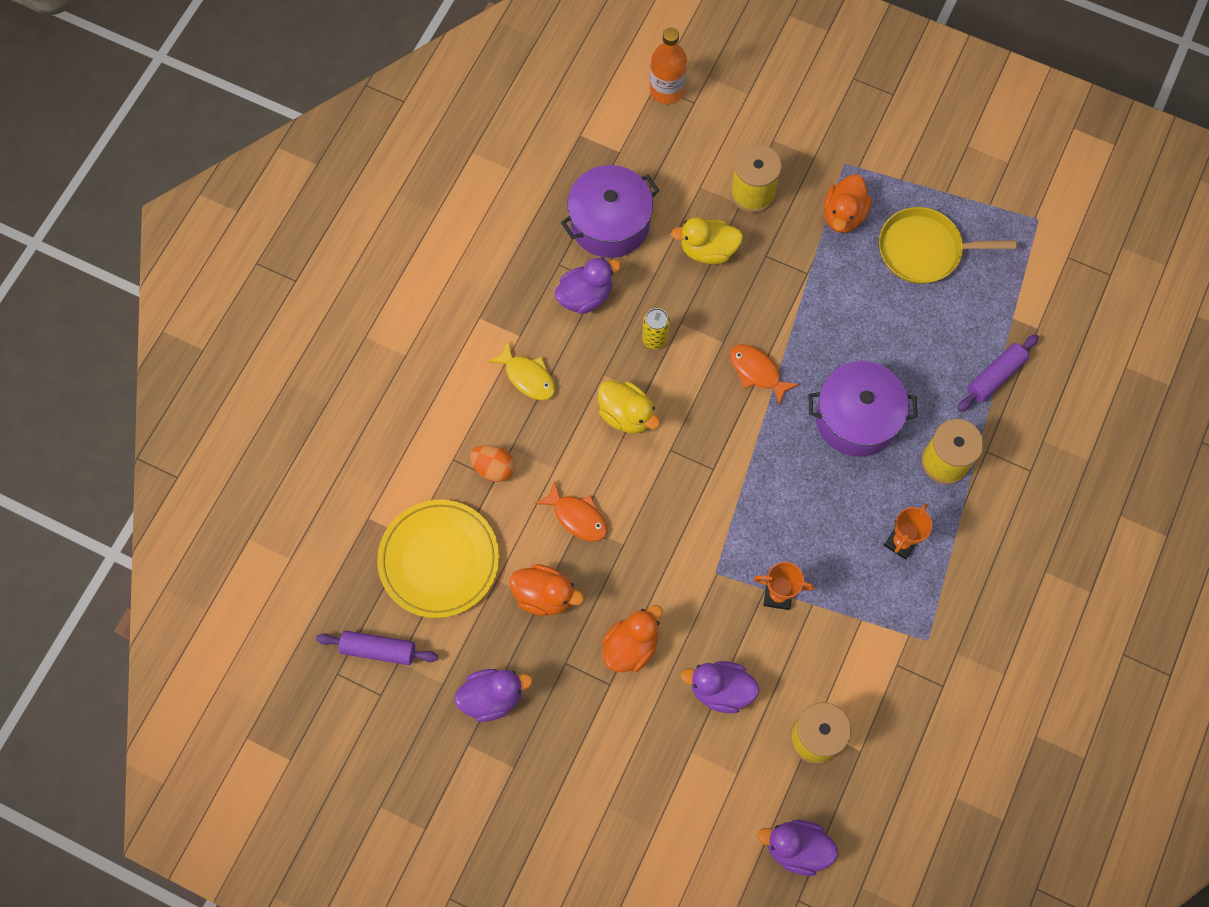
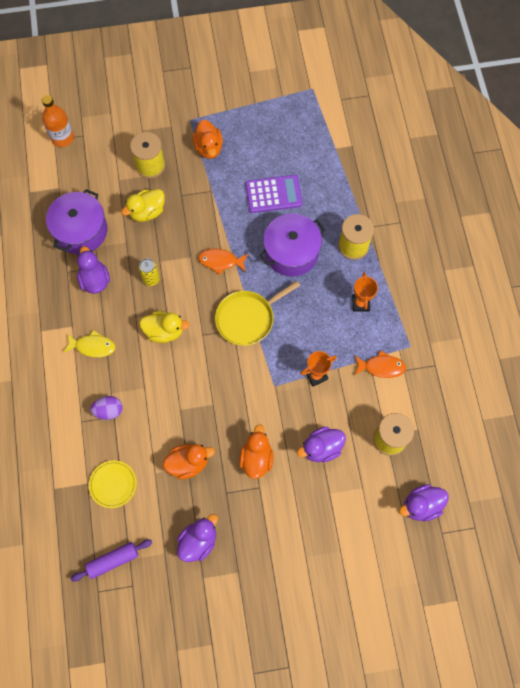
camera: 35 degrees left, 0 degrees up
yellow plate [377,500,499,618] -> yellow plate [89,460,137,508], size x0.57
orange egg [470,445,515,482] -> purple egg [90,396,123,420]
orange fish [535,481,607,542] -> orange fish moved to [354,350,406,378]
purple duck [554,257,621,314] -> purple duck turned 45 degrees counterclockwise [77,246,110,294]
yellow pan [879,207,1017,284] -> yellow pan moved to [215,281,300,346]
purple rolling pin [957,334,1039,412] -> none
none -> purple calculator [245,175,302,213]

